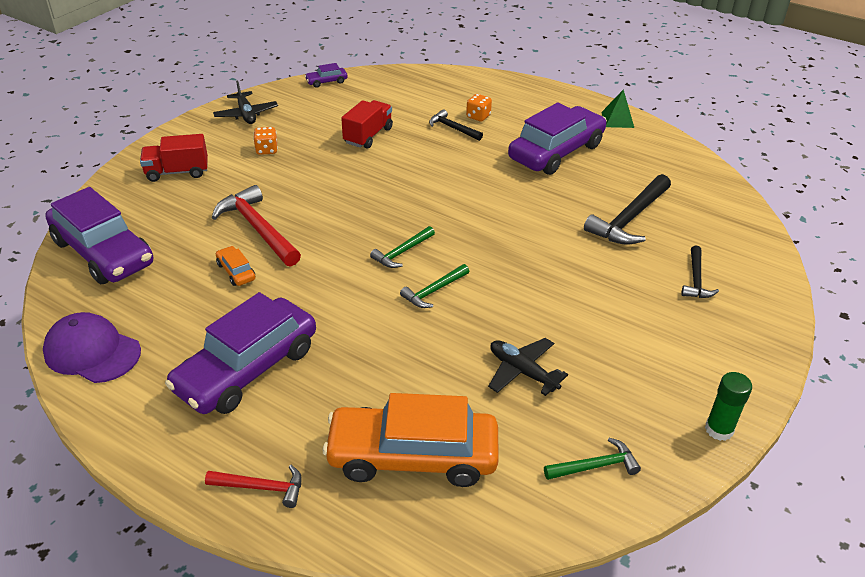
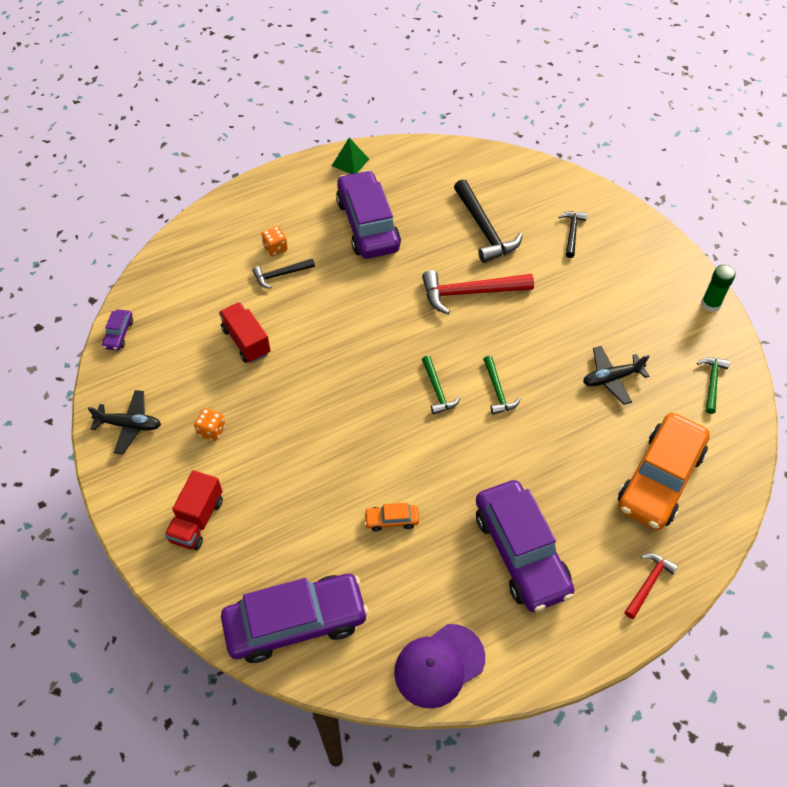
camera: 60 degrees left, 15 degrees up
red hammer [212,185,301,267] -> red hammer moved to [422,270,534,314]
black hammer [681,245,719,298] -> black hammer turned 120 degrees counterclockwise [558,211,587,258]

